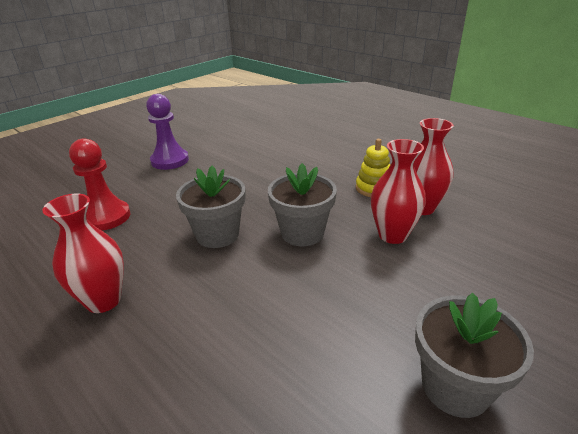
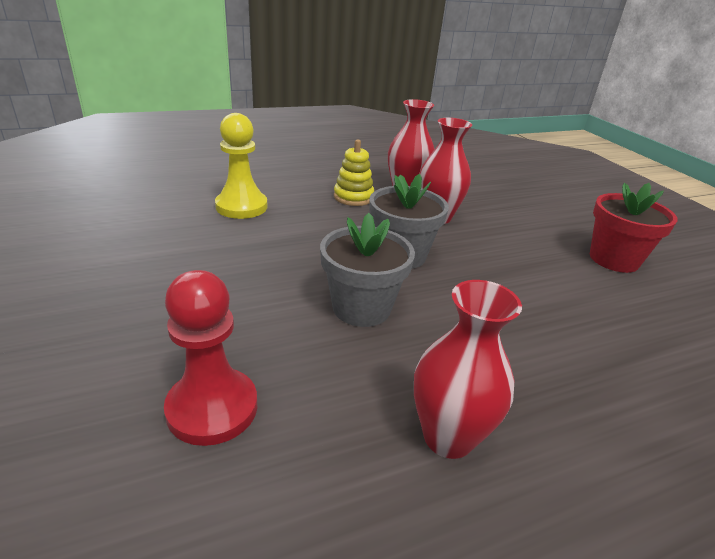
camera: 70 degrees left, 0 degrees up
purple pawn [146,94,189,170] -> none
grey flower pot [415,293,534,418] -> red flower pot [590,183,678,273]
none -> yellow pawn [215,113,267,219]

